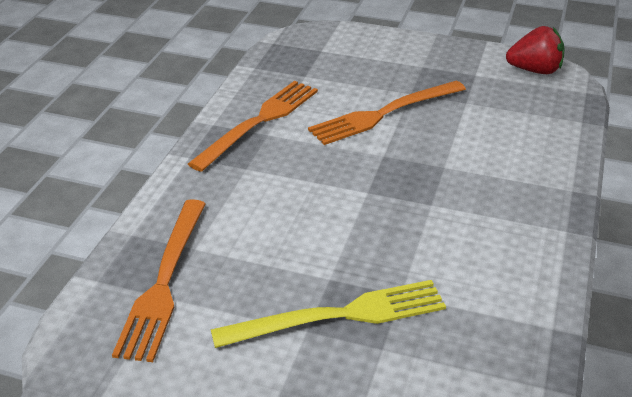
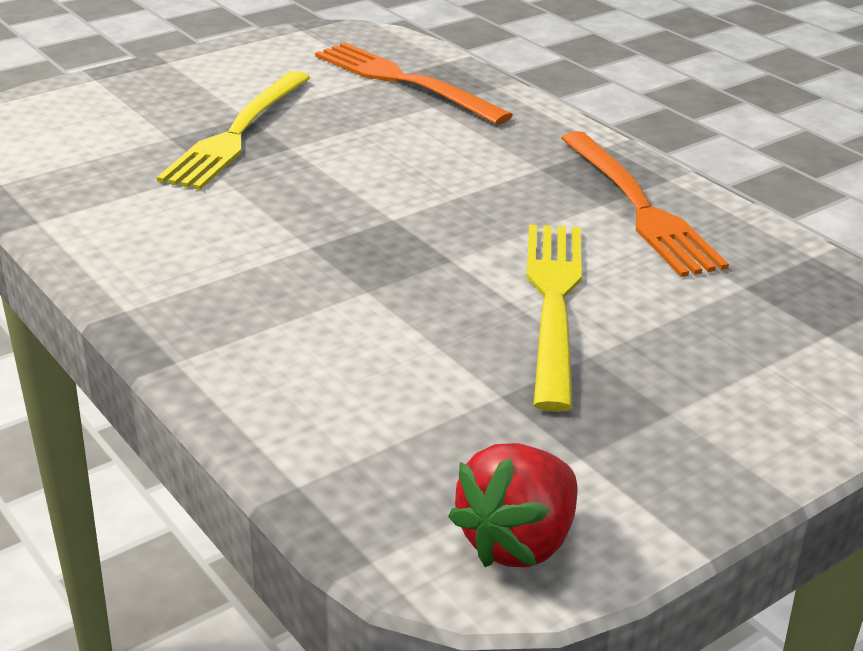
camera: 125 degrees right, 5 degrees down
orange fork [308,81,466,145] -> yellow fork [526,224,582,412]

